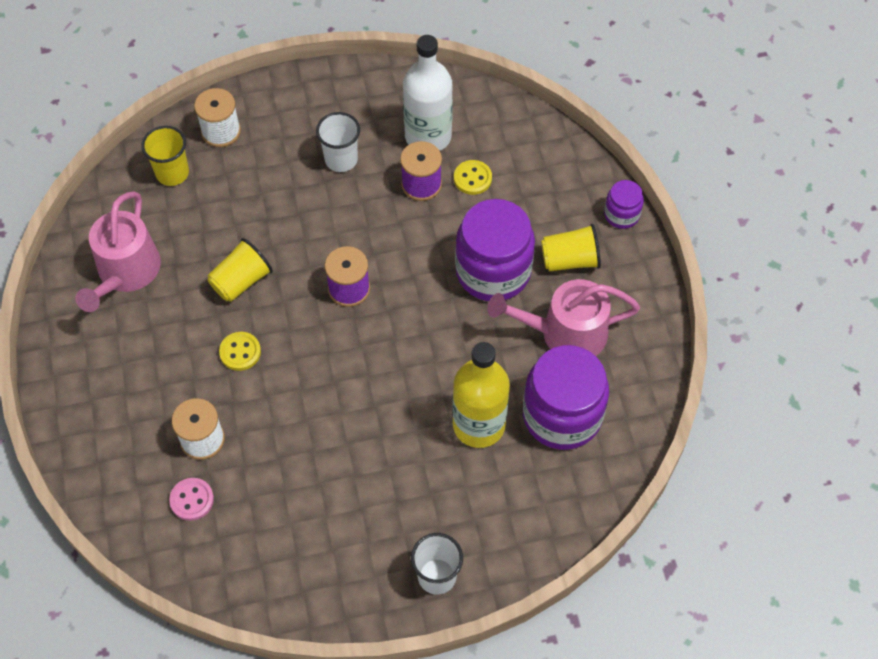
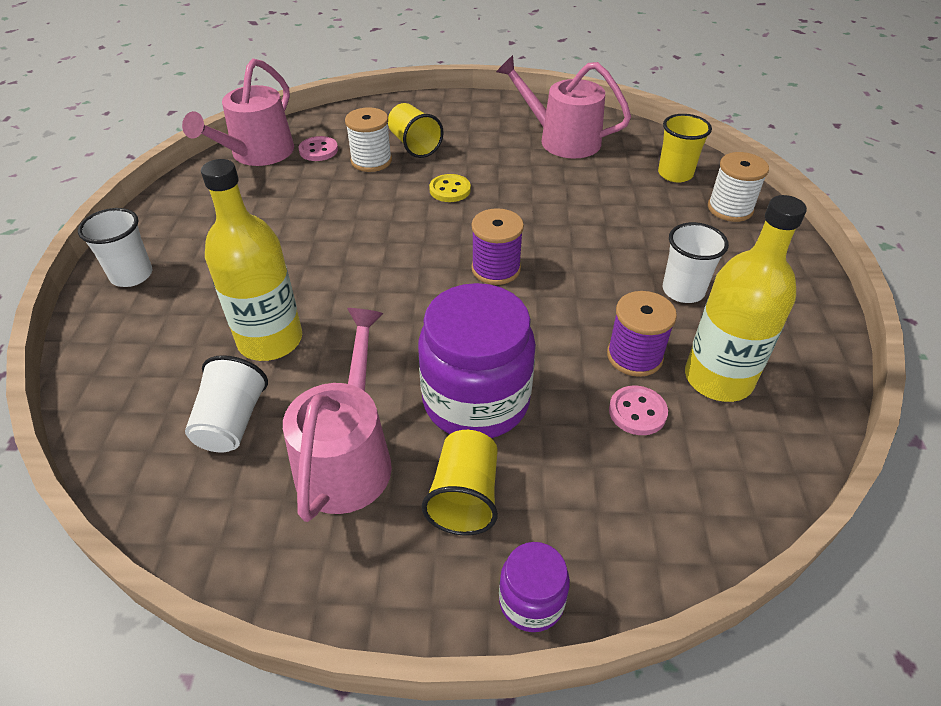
camera: 105 degrees right, 15 degrees down
yellow cup [207,238,273,302] -> yellow cup moved to [388,103,444,158]
white bottle [403,35,453,151] -> yellow bottle [685,195,807,402]
yellow button [454,160,492,195] -> pink button [609,386,668,435]
purple jar [523,345,609,450] -> white cup [185,355,268,453]
none -> pink watering can [182,58,294,166]

